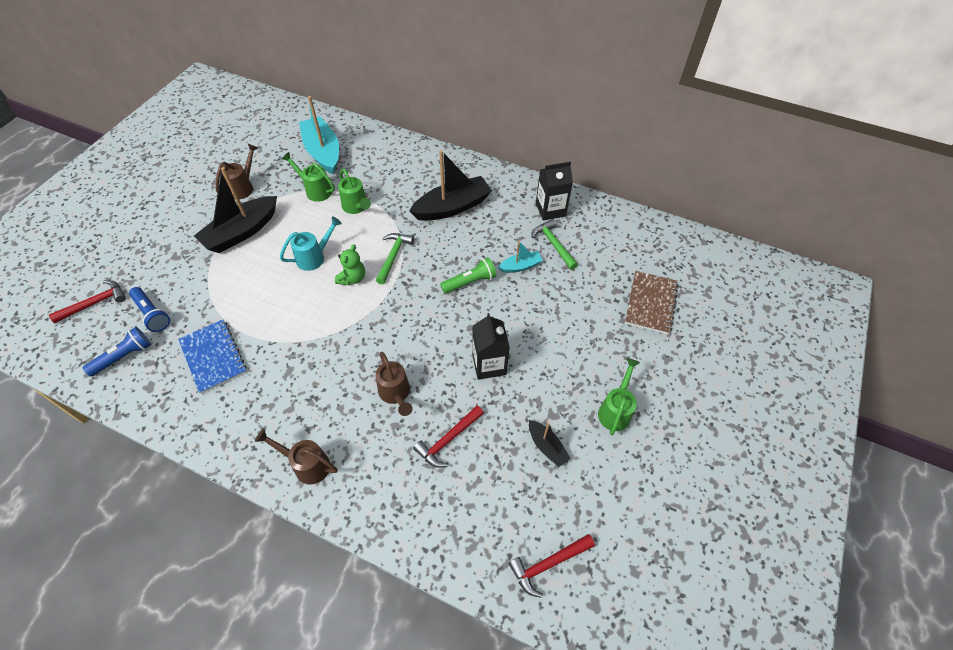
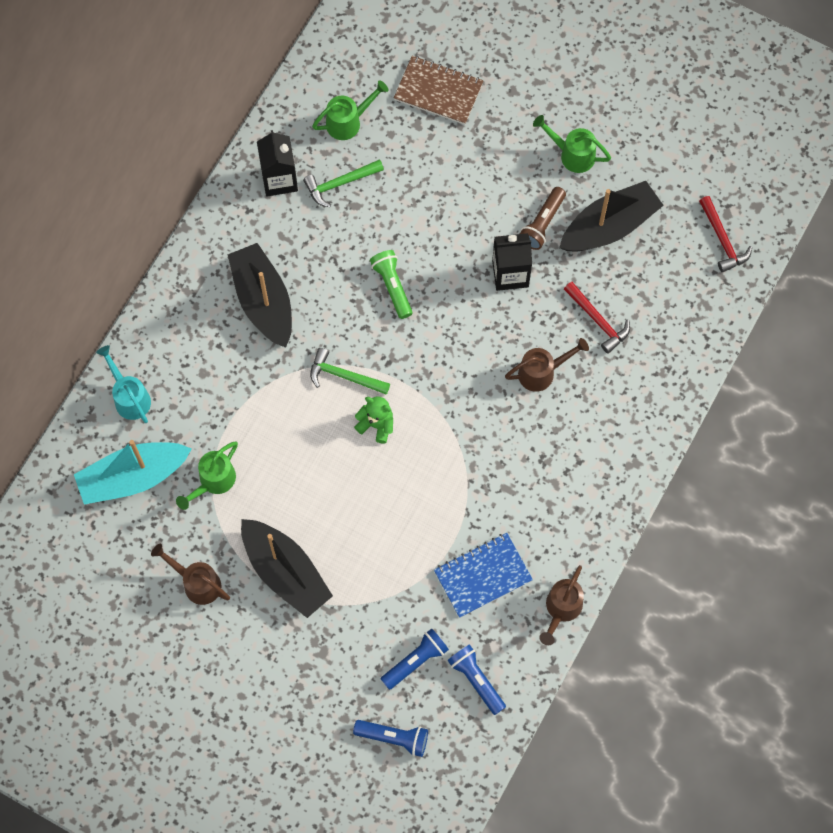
camera: 85 degrees left, 15 degrees up
red hammer [49,280,126,323] -> blue flashlight [353,720,428,757]
brown watering can [255,429,338,485] -> brown watering can moved to [539,565,584,645]
turquoise watering can [280,217,342,271] -> turquoise watering can moved to [96,345,151,423]
green watering can [338,169,371,214] -> green watering can moved to [312,80,389,140]
turquoise boat [498,241,543,273] -> none
black boat [529,420,571,467] -> black boat [559,181,664,252], size x2.01
none -> brown flashlight [520,187,566,250]

